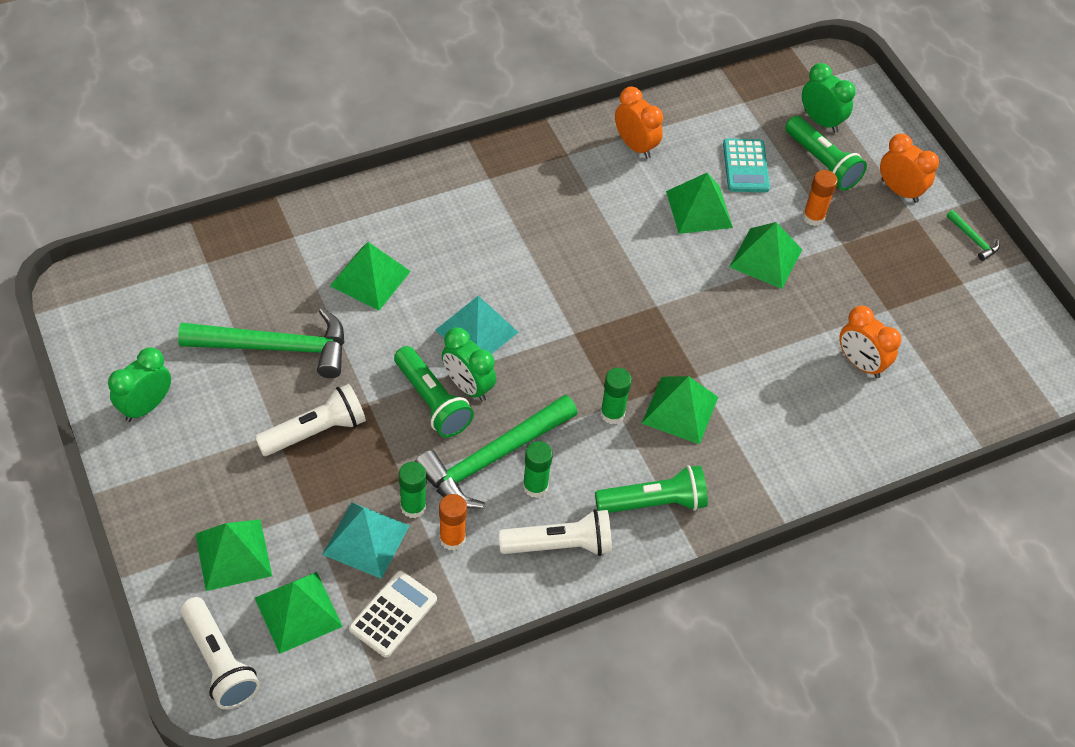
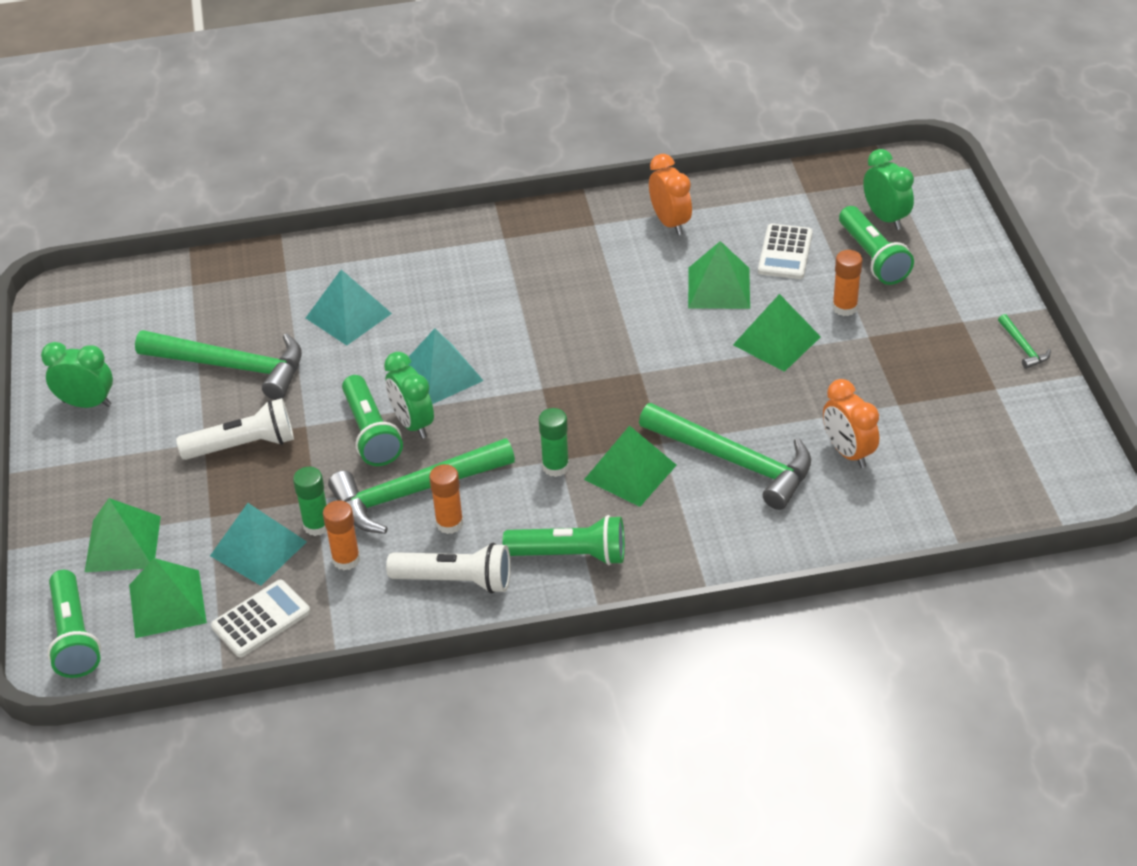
camera: 20 degrees right, 10 degrees down
green clock [108,347,171,422] -> green clock turned 45 degrees clockwise [41,342,113,408]
white flashlight [180,597,260,709] -> green flashlight [47,570,101,678]
green pyramid [330,242,411,311] -> turquoise pyramid [306,270,392,345]
green glue stick [523,441,553,498] -> orange glue stick [429,464,463,534]
turquoise calculator [723,138,770,192] -> white calculator [758,224,813,279]
orange clock [880,134,939,203] -> none
none -> green hammer [639,403,811,510]

